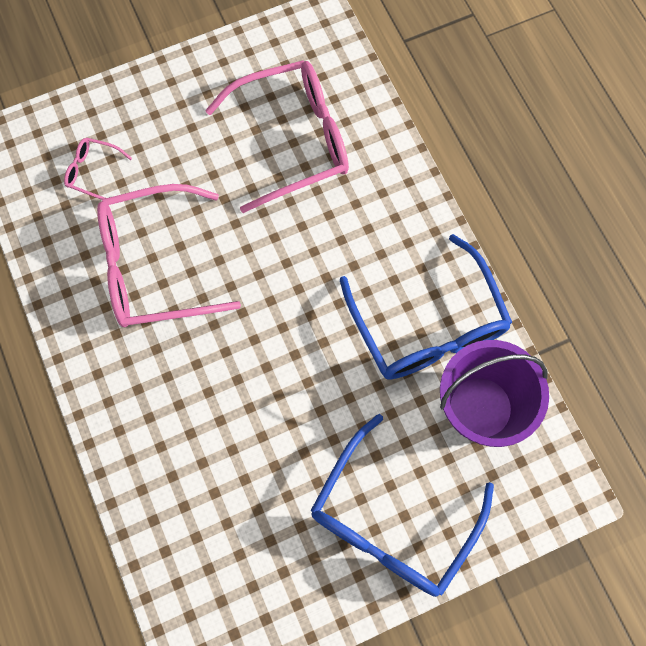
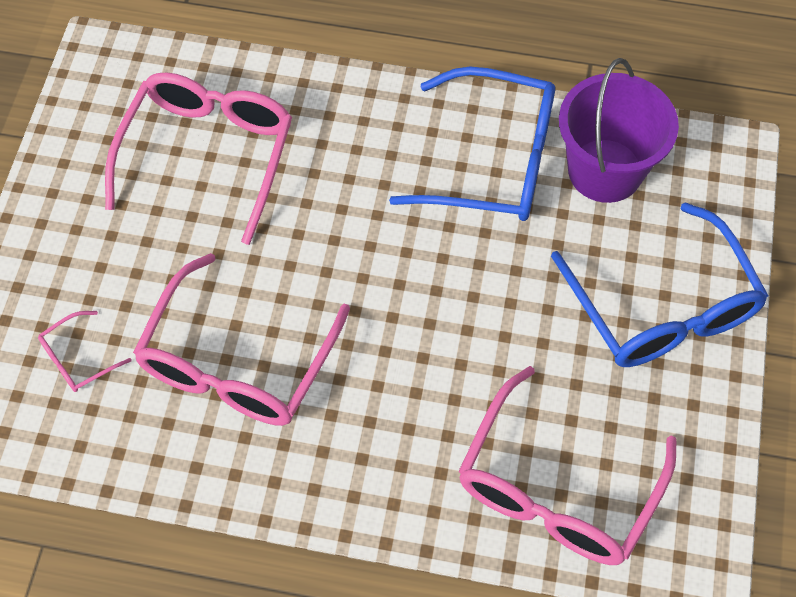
camera: 55 degrees left, 10 degrees down
none -> pink glasses [458,366,677,565]

